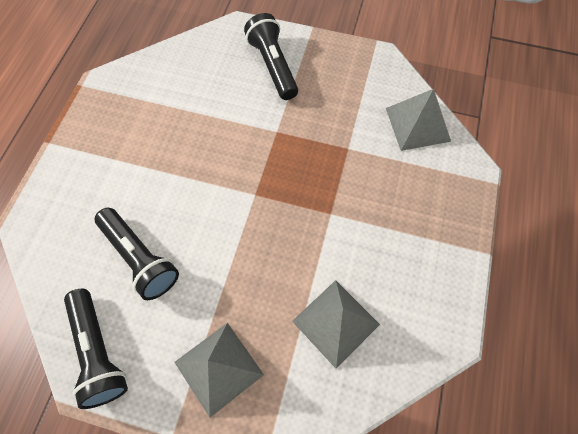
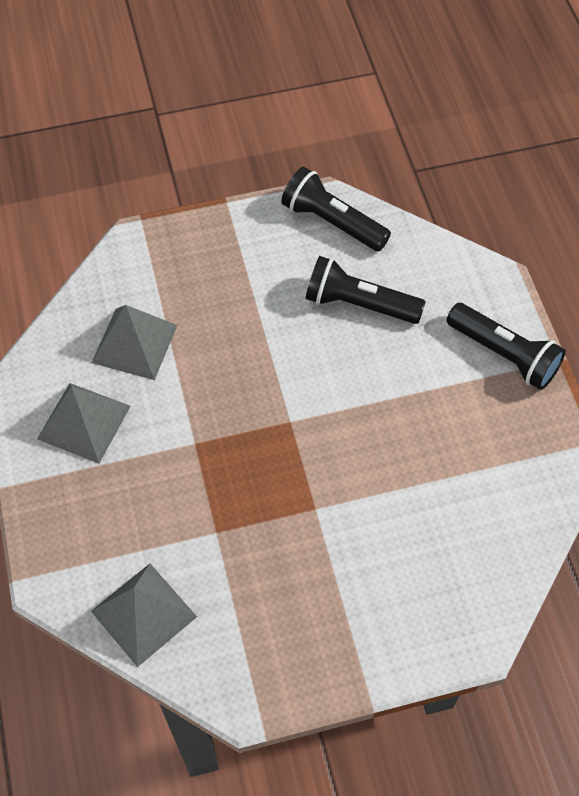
camera: 150 degrees right, 5 degrees down
grey pyramid [174,323,264,417] -> grey pyramid moved to [37,383,131,463]
black flashlight [244,13,298,100] -> black flashlight moved to [447,303,566,390]

